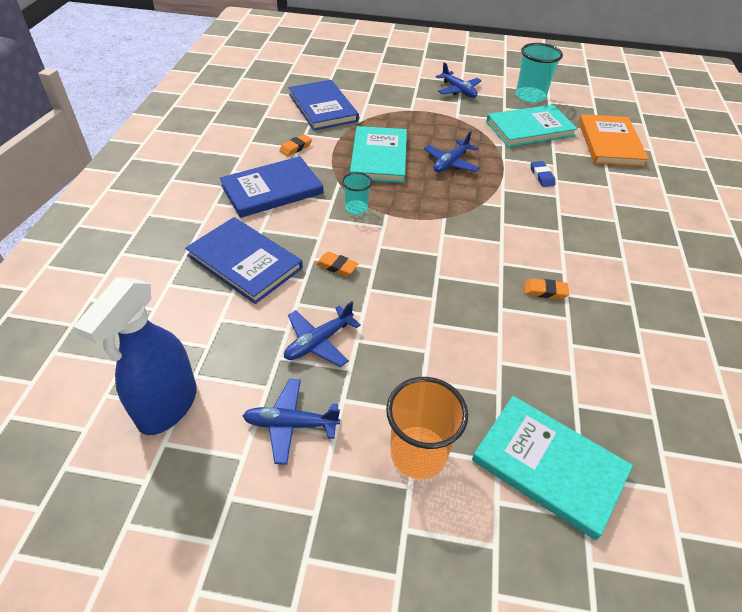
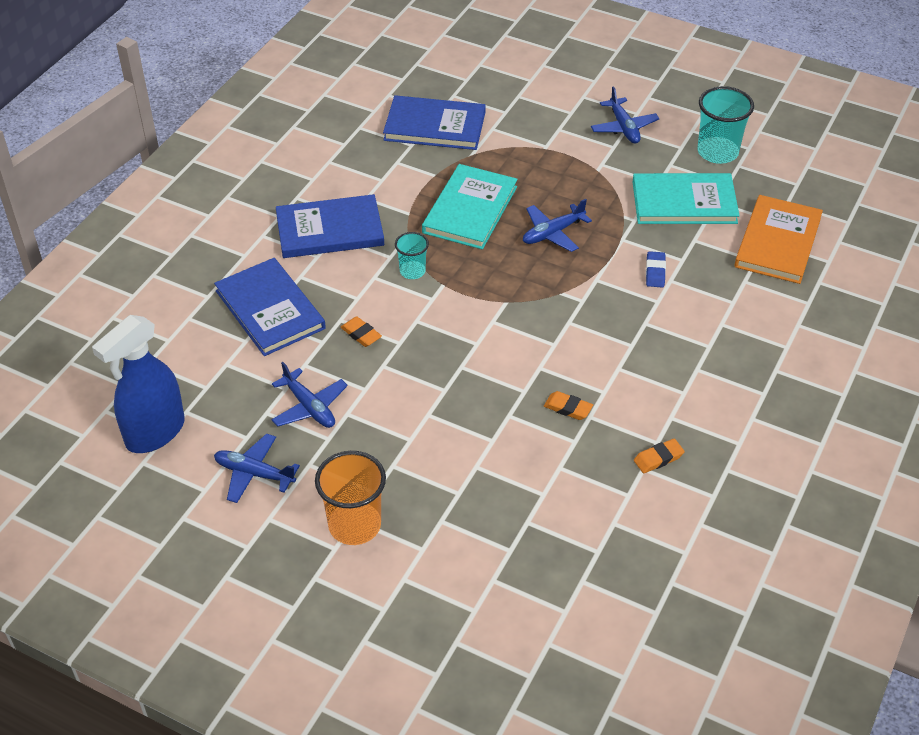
camera: 20 degrees right, 0 degrees up
orange eraser [279,134,312,156] -> orange eraser moved to [634,439,685,473]
blue plane [284,301,361,367] -> blue plane turned 105 degrees counterclockwise [271,362,348,428]
blue book [288,80,359,131] -> blue book turned 75 degrees counterclockwise [383,95,485,150]
turquoise book [472,396,633,540] -> none

